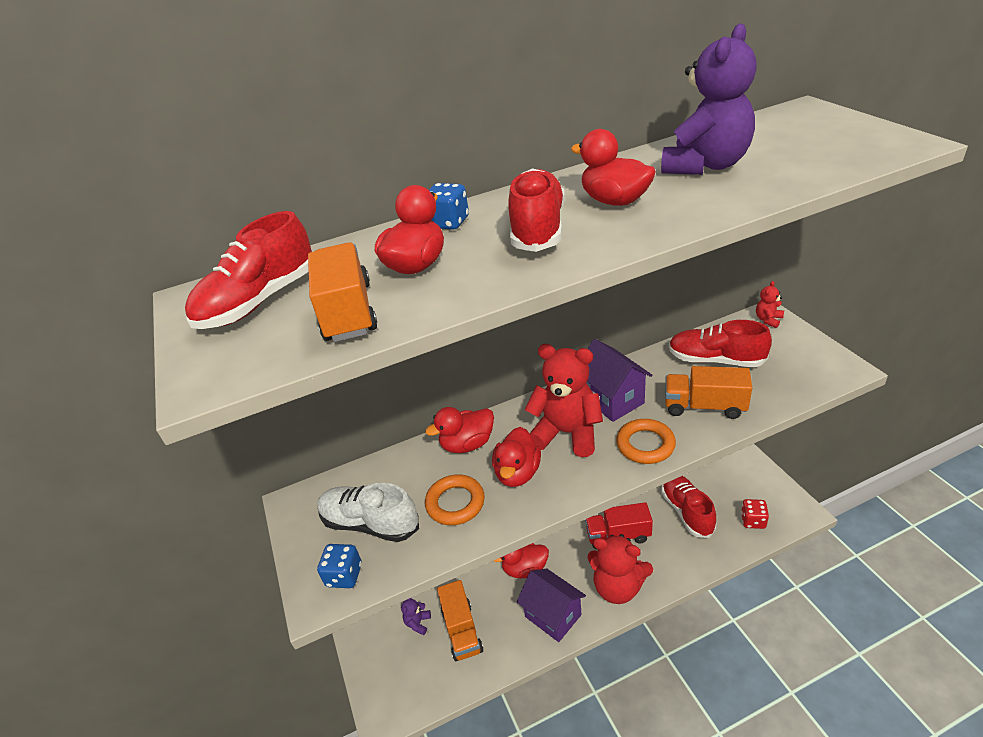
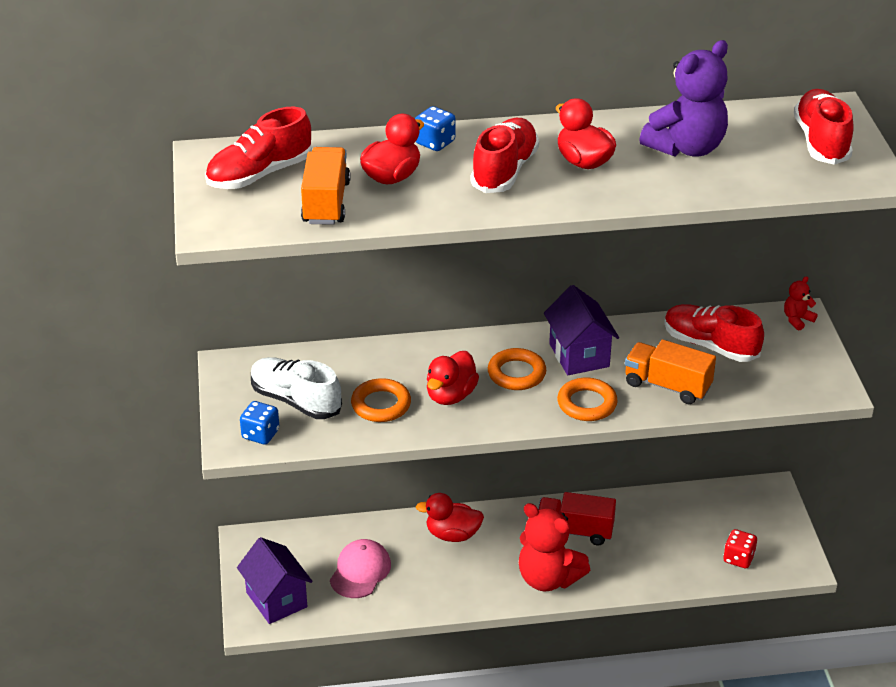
camera: 10 degrees right, 0 degrees up
purple teddy bear [401,598,431,635] -> none
red duck [425,407,494,453] -> none
orange truck [437,580,483,661] -> pink cap [330,539,391,598]
purple house [517,569,586,642] -> purple house moved to [237,537,313,624]
red teddy bear [524,344,603,457] -> orange ring [488,348,546,390]
red shoe [661,476,716,538] -> red shoe moved to [794,89,854,165]

